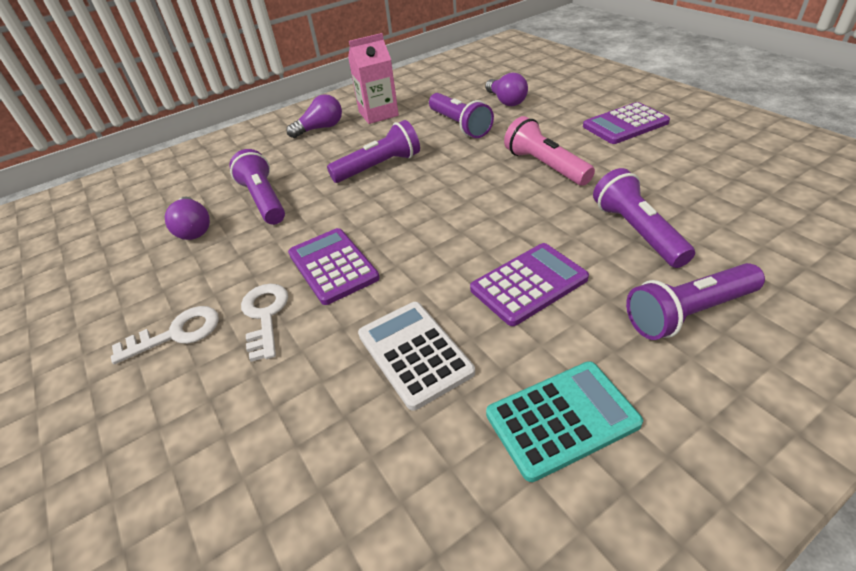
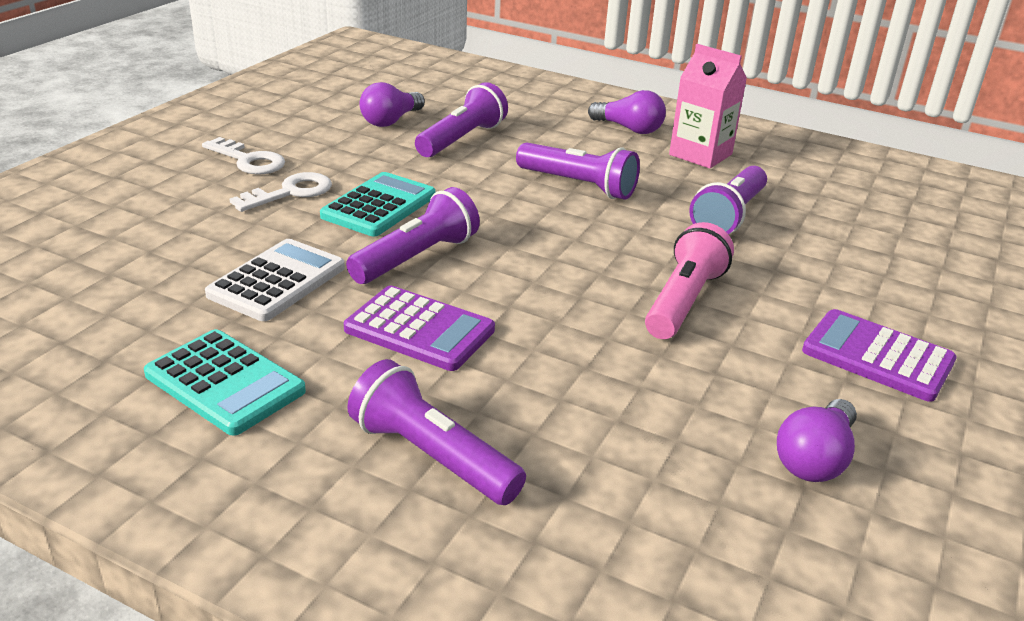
camera: 55 degrees right, 10 degrees down
purple calculator [288,228,380,305] -> turquoise calculator [320,172,436,236]
purple light bulb [485,73,528,106] -> purple light bulb moved to [777,399,857,482]
purple flashlight [593,168,695,268] -> purple flashlight moved to [346,187,480,284]

